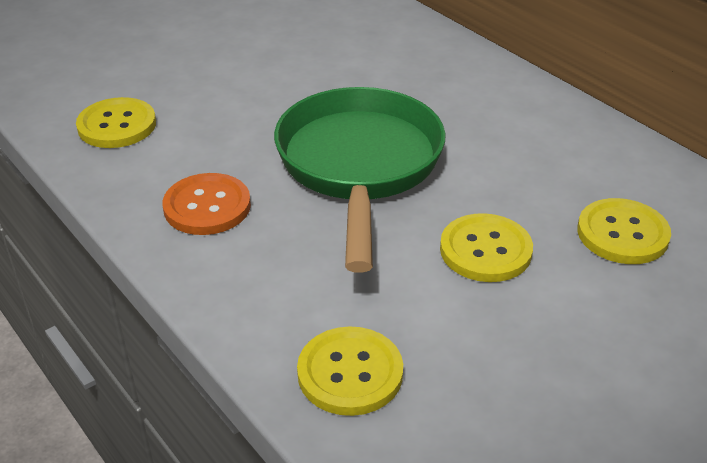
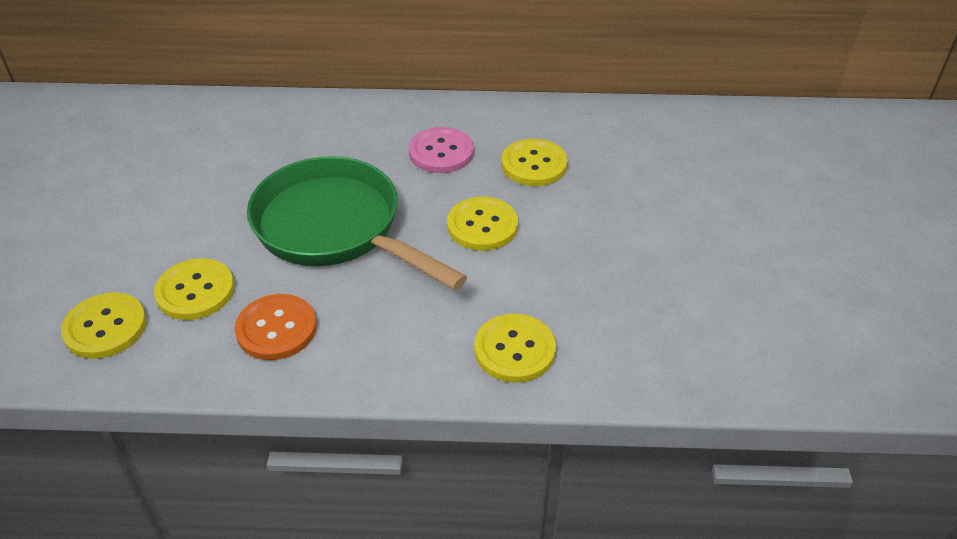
camera: 50 degrees left, 5 degrees up
none -> yellow button [154,258,234,320]
none -> pink button [409,127,474,173]

